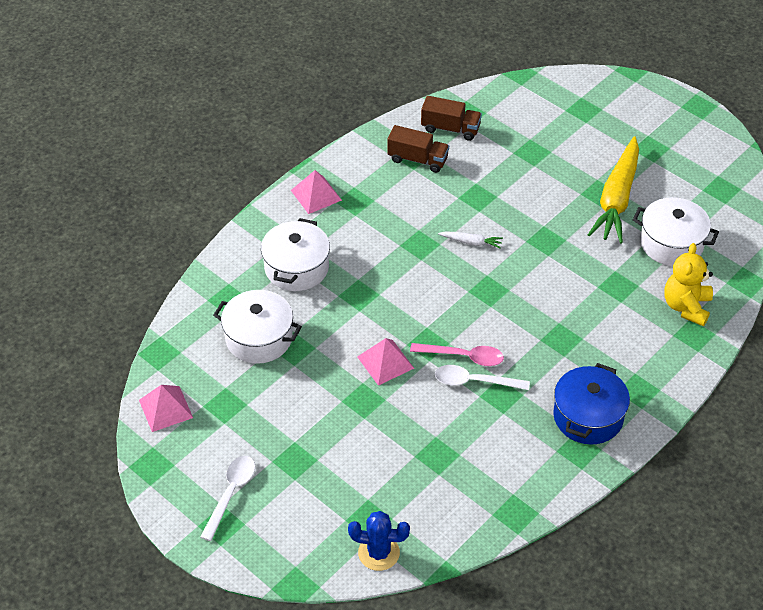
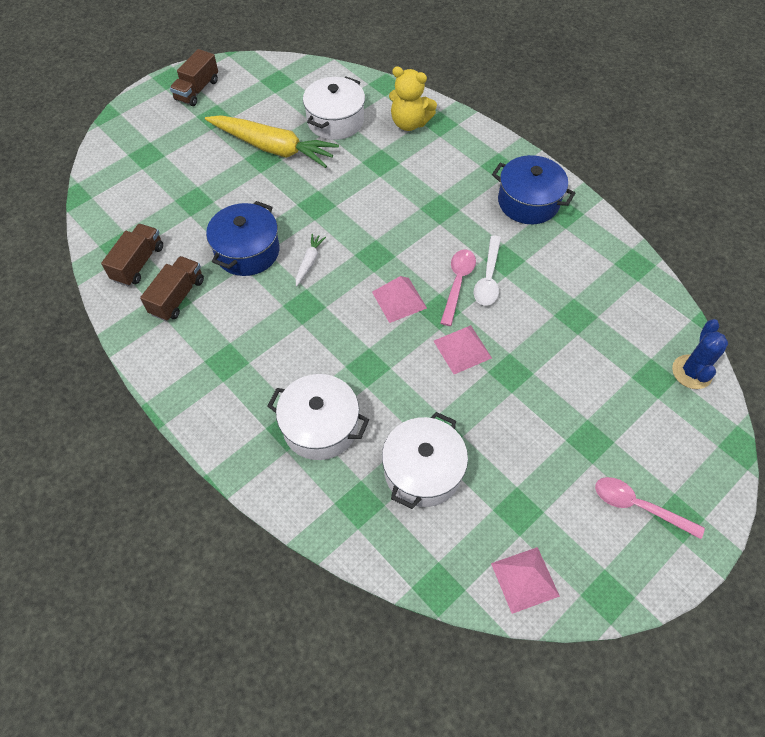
camera: 85 degrees left, 10 degrees up
white spoon [200,456,255,541] -> pink spoon [595,477,705,539]
pink pyramid [291,170,342,214] -> pink pyramid moved to [372,276,427,323]
none -> brown truck [170,49,218,106]
none -> blue pot [206,201,280,276]

